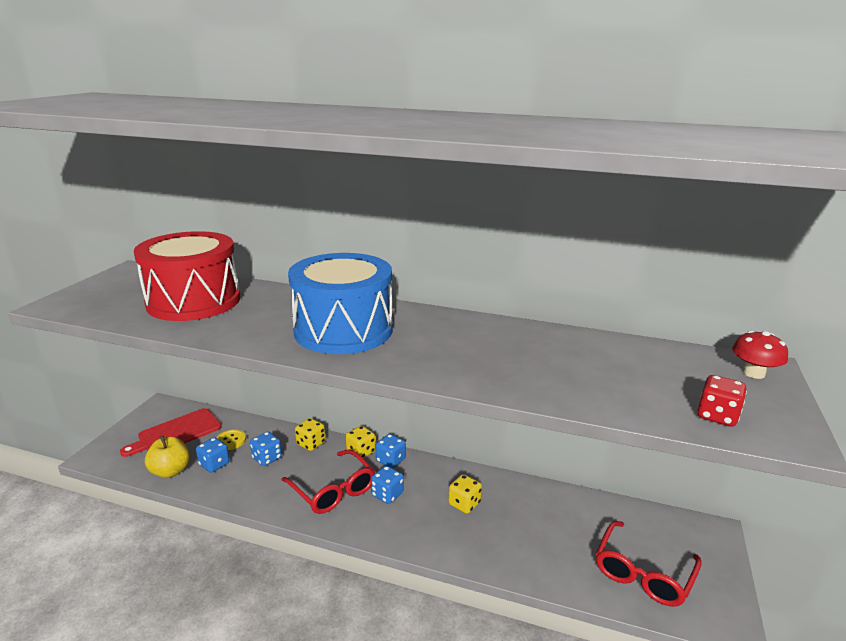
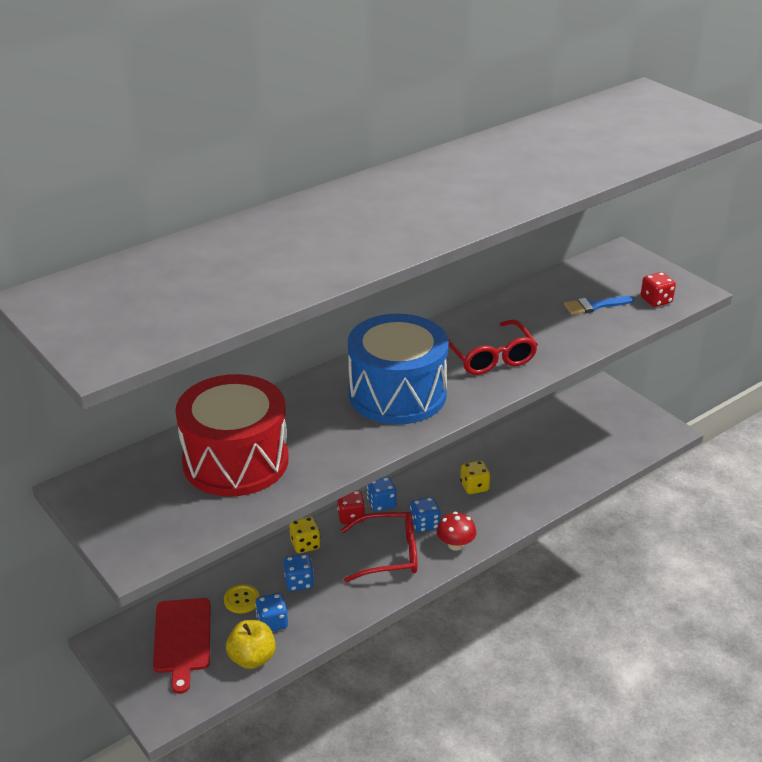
camera: 55 degrees left, 10 degrees up
yellow dice [346,426,376,458] -> red dice [337,490,365,524]
red glasses [596,521,702,607] -> red glasses moved to [448,320,538,375]
red mushroom [732,331,788,379] -> red mushroom moved to [437,512,477,551]
none -> blue brush [564,296,634,315]

